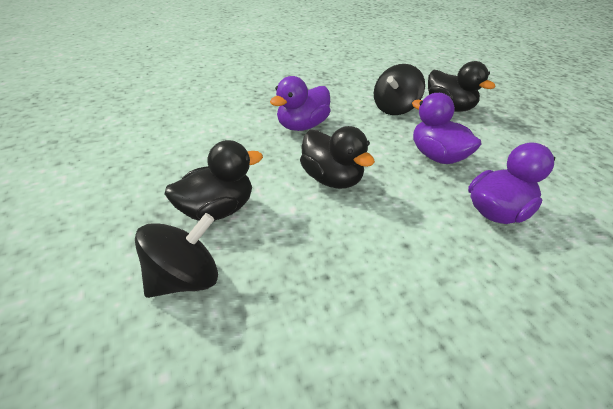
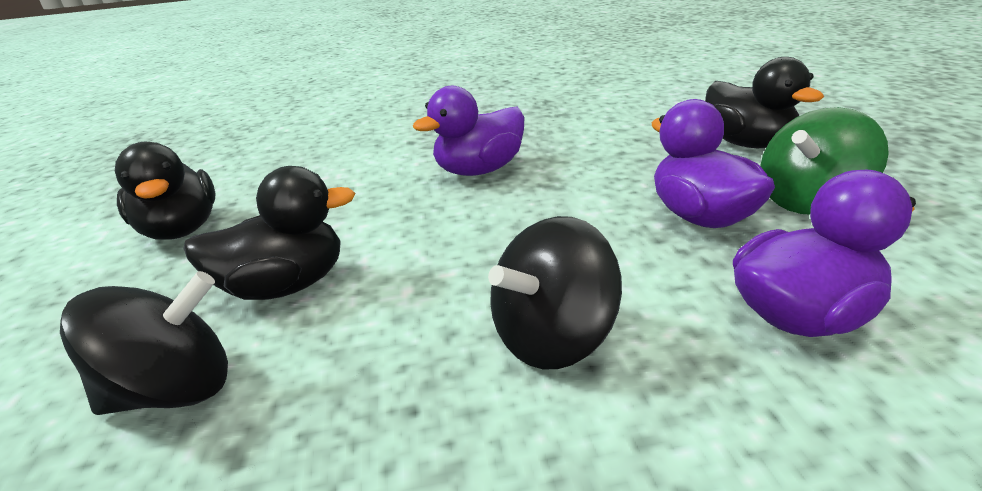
camera: 15 degrees right, 10 degrees down
black duck [300,126,375,189] -> black duck moved to [115,142,215,239]
black spinning top [374,64,425,115] -> black spinning top moved to [488,216,622,369]
none -> green spinning top [760,107,889,215]

